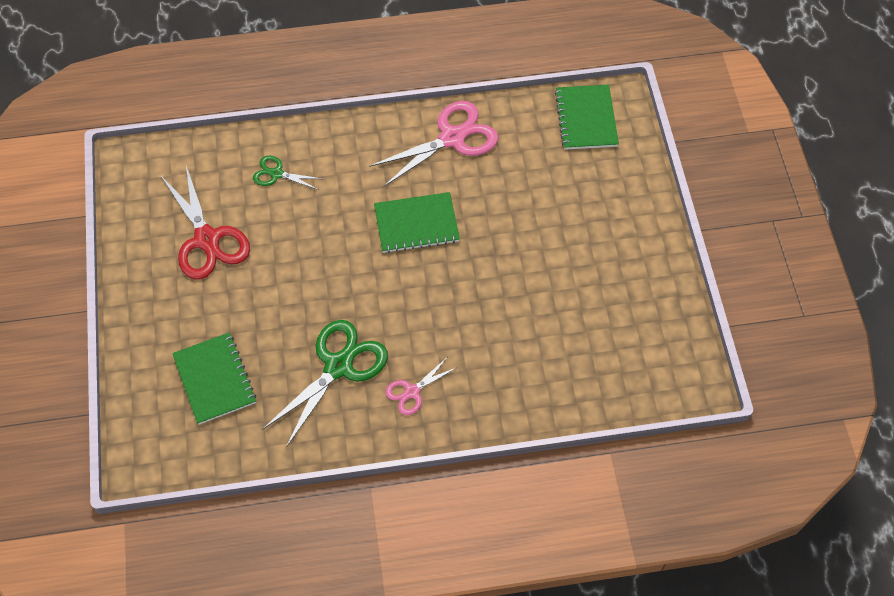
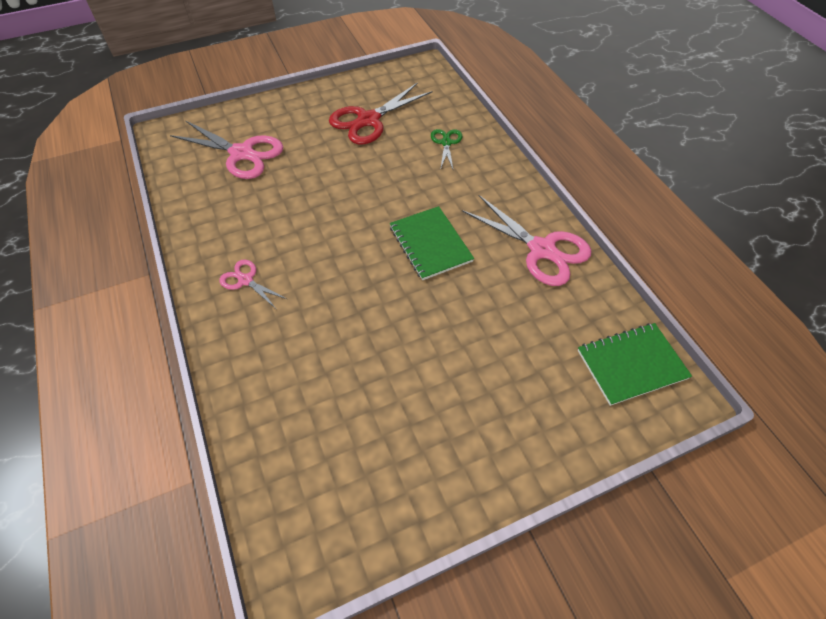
camera: 75 degrees right, 5 degrees down
green notebook [172,332,256,425] -> pink scissors [170,120,283,179]
green scissors [262,320,388,448] -> none

